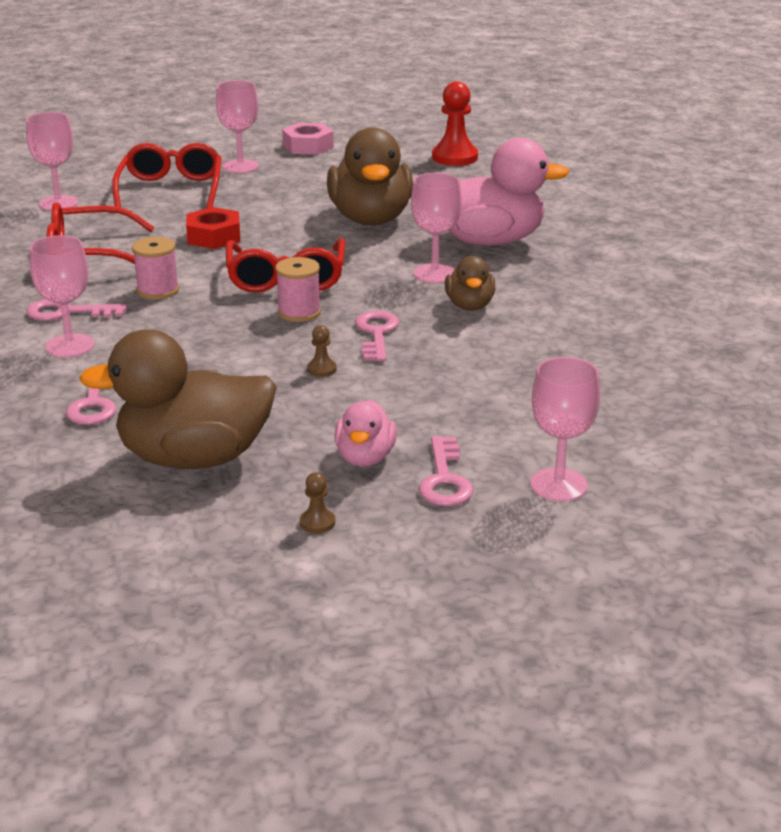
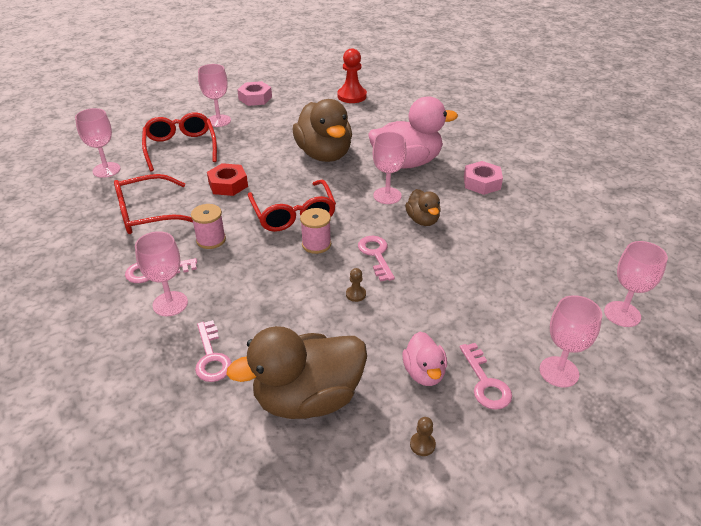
camera: 15 degrees left, 10 degrees up
none -> pink nut [464,161,503,195]
none -> pink goblet [604,241,668,327]

